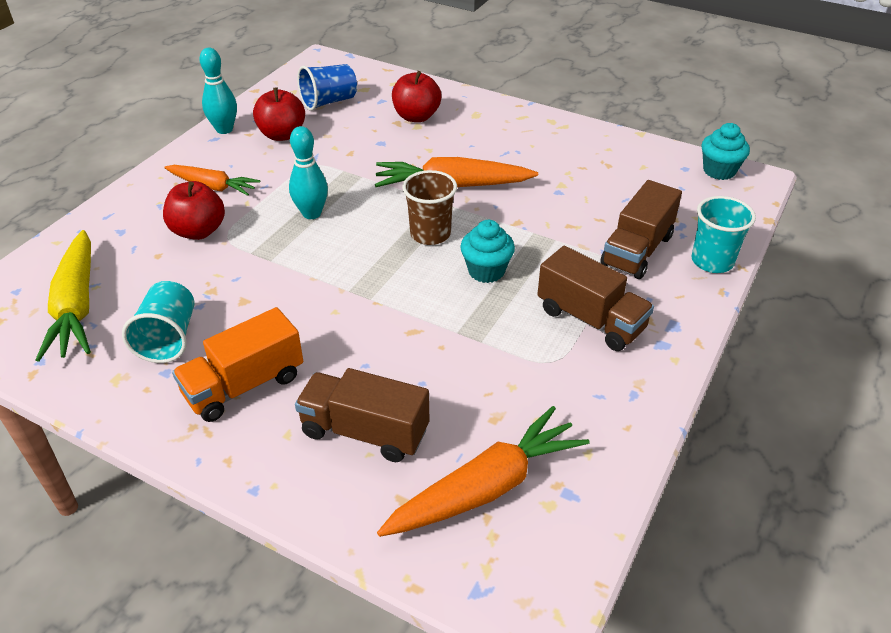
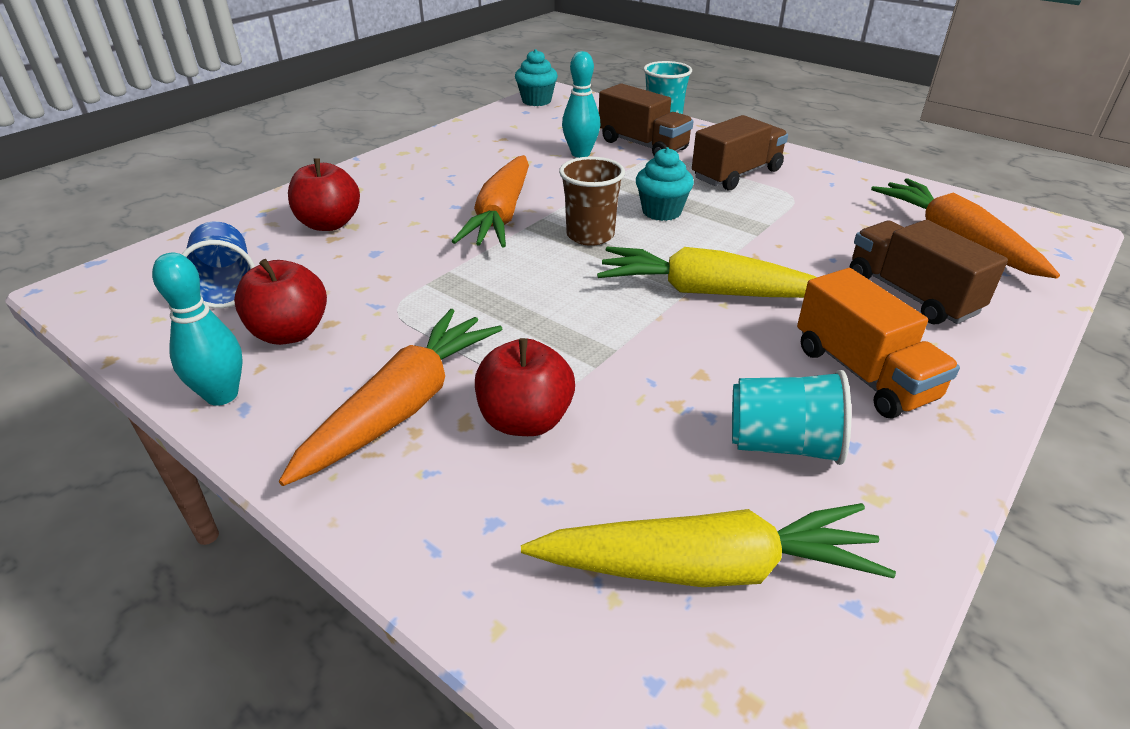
camera: 80 degrees left, 5 degrees down
orange carrot [164,165,260,196] -> orange carrot [279,309,502,486], size x1.56
turquoise bowling pin [289,126,328,219] -> turquoise bowling pin moved to [562,51,600,158]
brown truck [295,368,430,462] -> brown truck turned 120 degrees clockwise [850,220,1008,324]
none -> yellow carrot [597,247,817,298]

